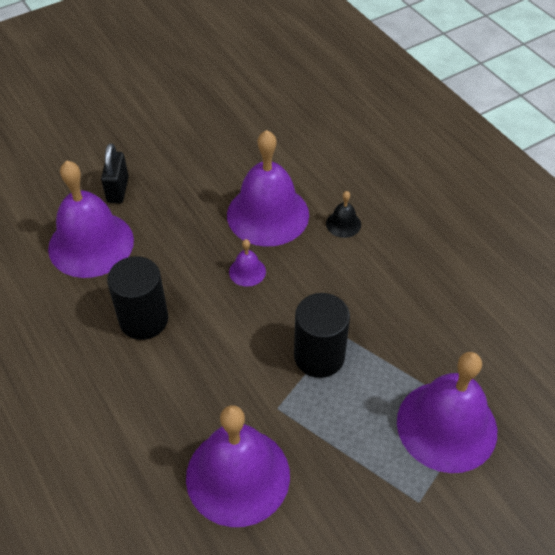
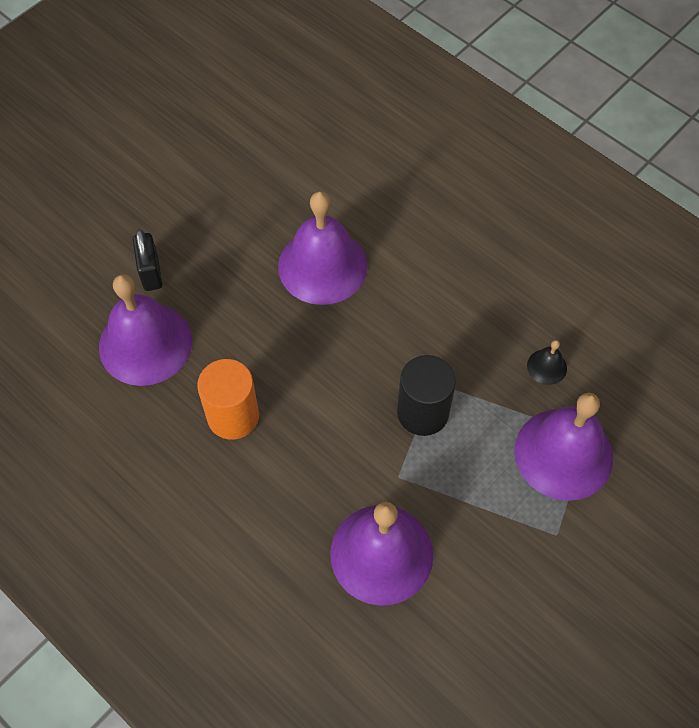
camera: 15 degrees left, 10 degrees up
black cylinder [107,256,168,340] -> orange cylinder [197,359,259,439]
purple bell [229,239,266,287] -> none
black bell [326,191,361,238] -> black bell moved to [527,340,567,385]

